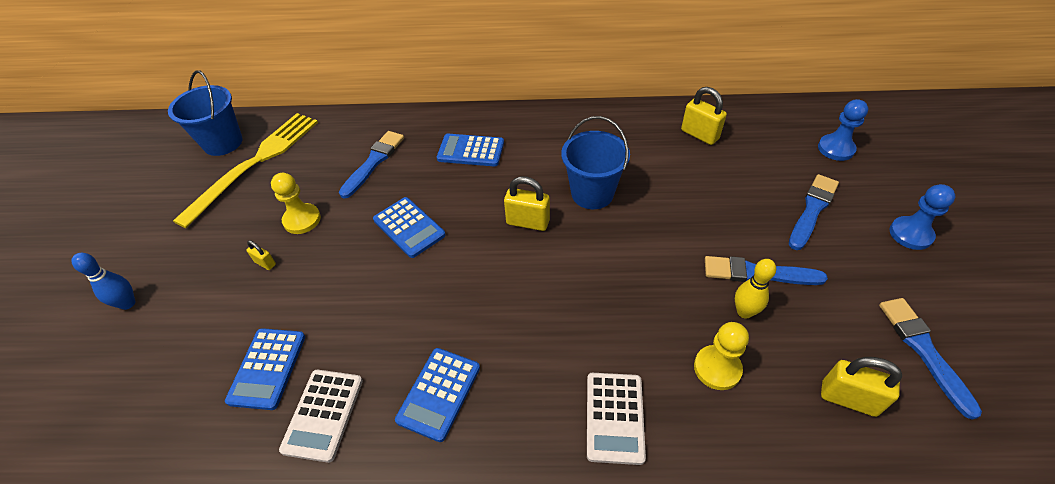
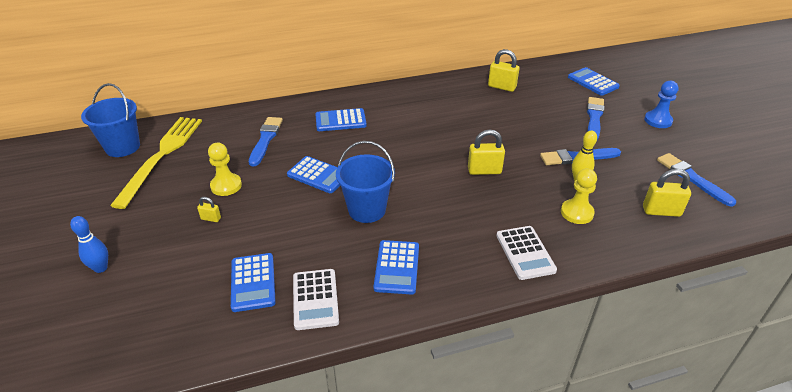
camera: 20 degrees left, 10 degrees down
yellow padlock [504,176,550,231] -> yellow padlock moved to [468,130,505,175]
blue bucket [561,116,630,209] -> blue bucket moved to [336,141,395,223]
blue pawn [818,99,868,161] -> blue calculator [568,67,620,96]

